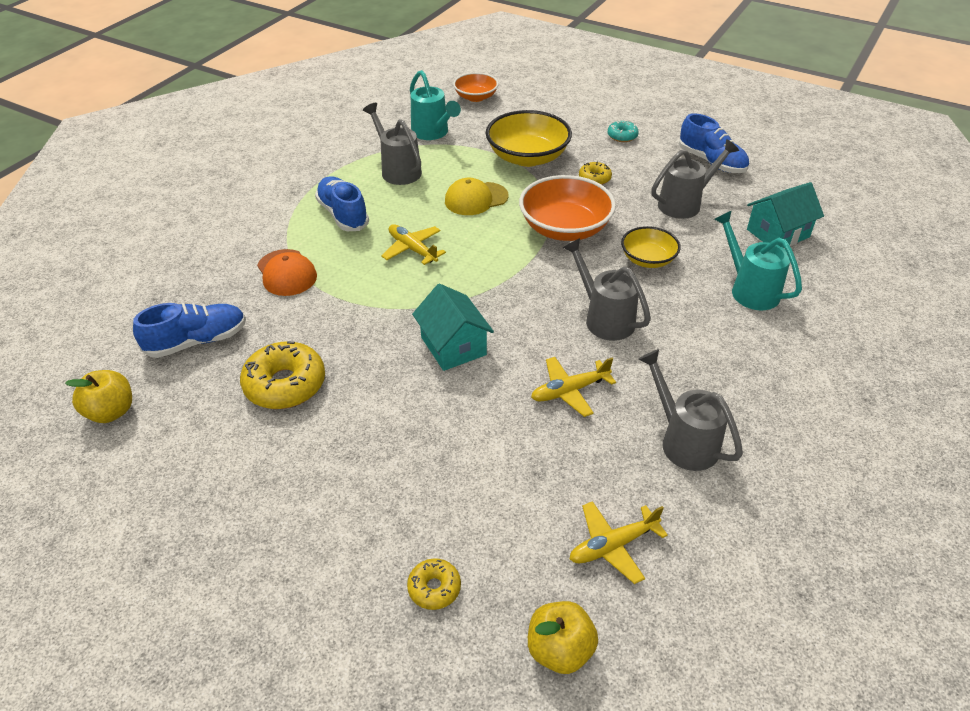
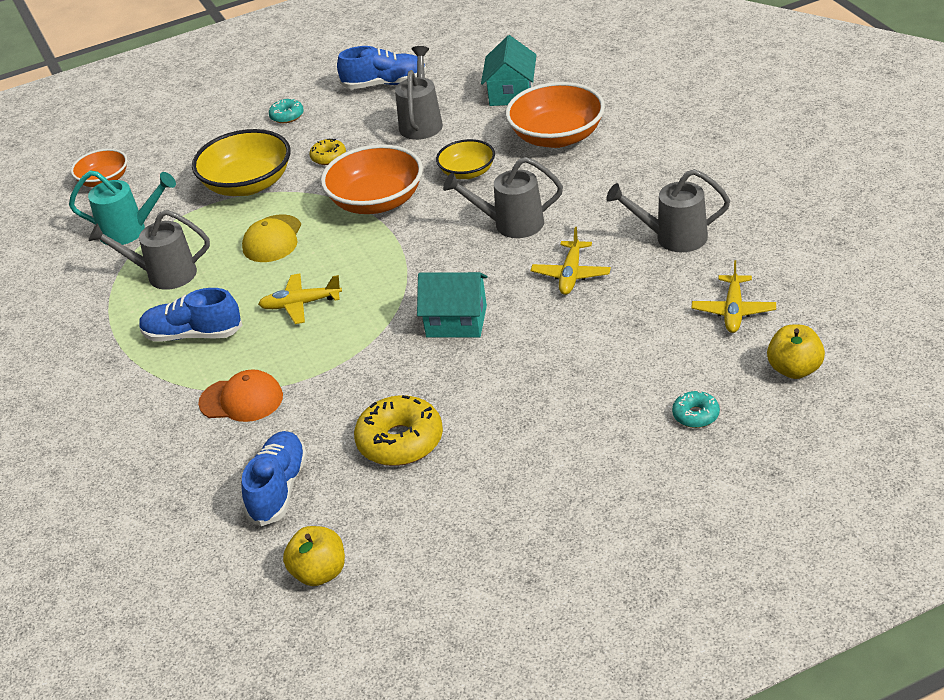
camera: 50 degrees left, 5 degrees down
yellow donut [407,558,461,610] -> turquoise donut [672,391,720,428]
turquoise watering can [714,211,802,310] -> orange bowl [505,82,605,148]

